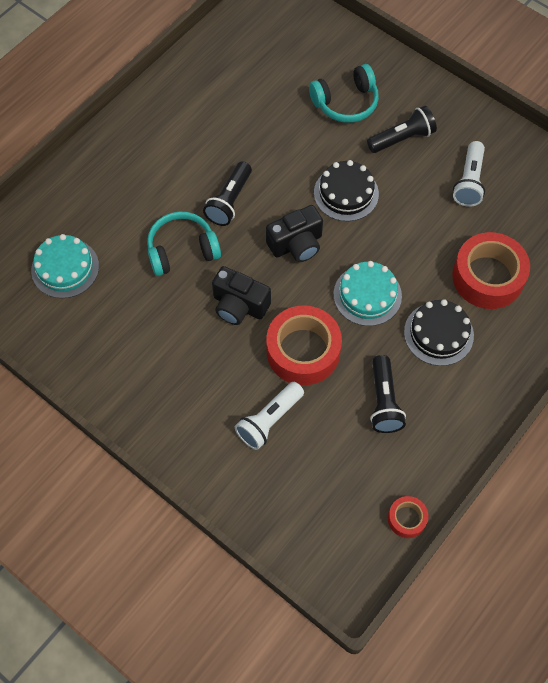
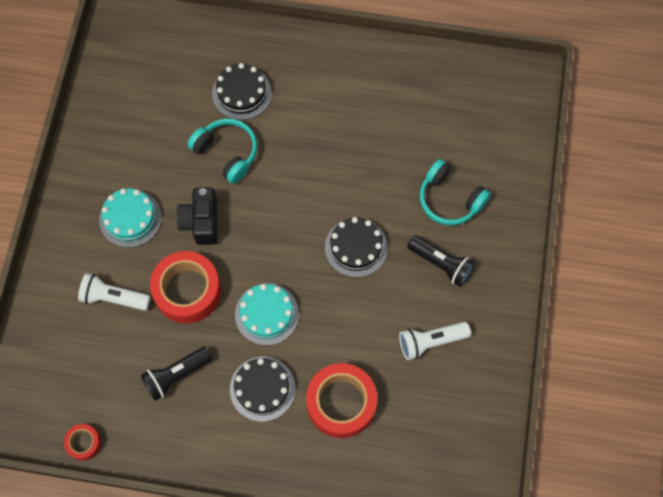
camera: 60 degrees right, 5 degrees up
turquoise cake [31,234,99,298] -> turquoise cake moved to [99,189,162,248]
black flashlight [203,161,252,226] -> none
black camera [266,205,323,262] -> none
none -> black cake [212,63,272,120]

